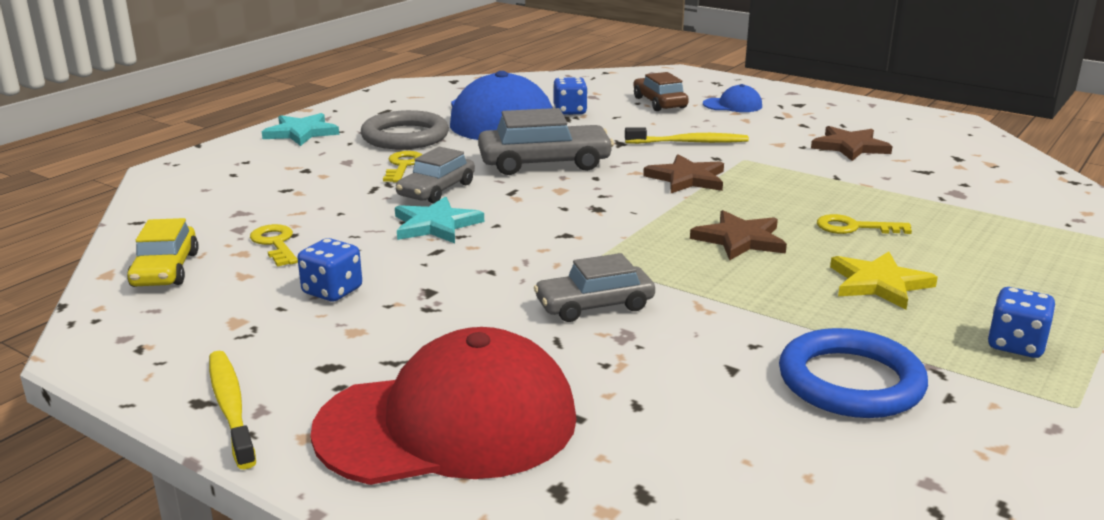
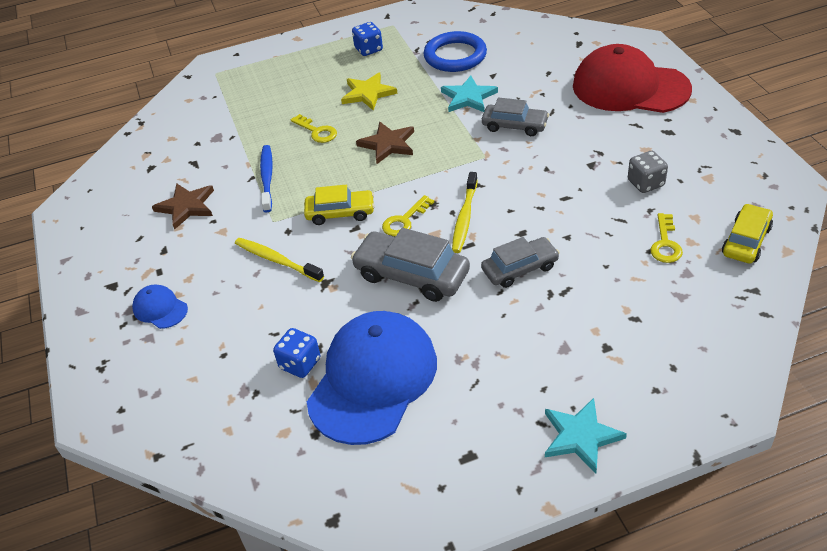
camera: 140 degrees left, 20 degrees up
yellow toothbrush [209,351,256,469] -> yellow toothbrush moved to [452,172,478,253]
blue dice [297,238,362,301] -> grey dice [628,151,668,193]
grey ring [361,110,449,149] -> none
yellow key [383,151,422,182] -> yellow key moved to [382,195,434,236]
turquoise star [395,196,484,243] -> turquoise star moved to [441,75,498,112]
brown car [633,72,689,111] -> none
brown star [643,154,724,193] -> yellow car [304,185,375,225]
none -> blue toothbrush [260,145,273,213]

